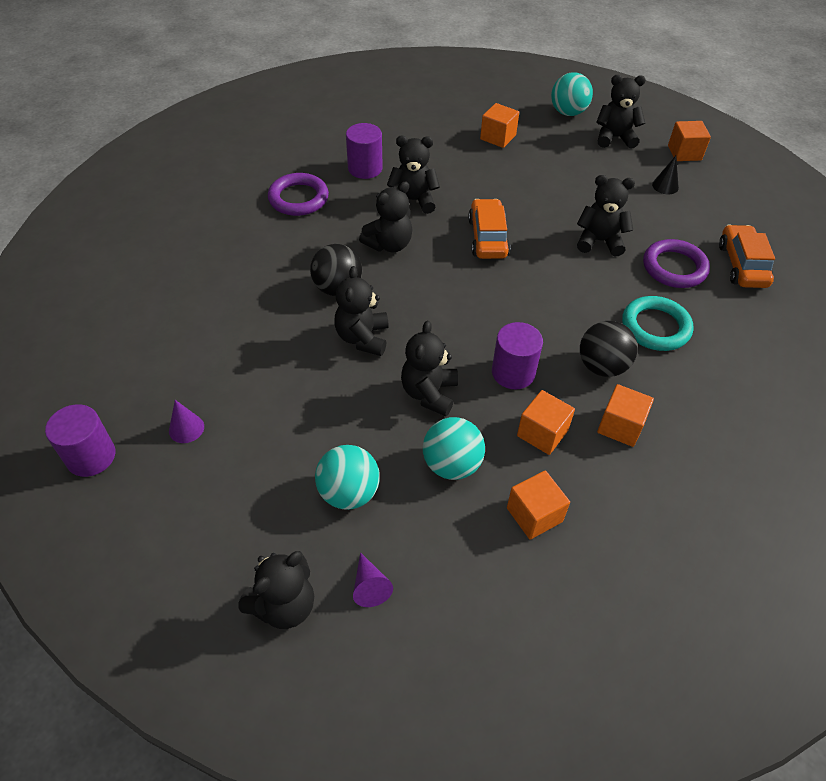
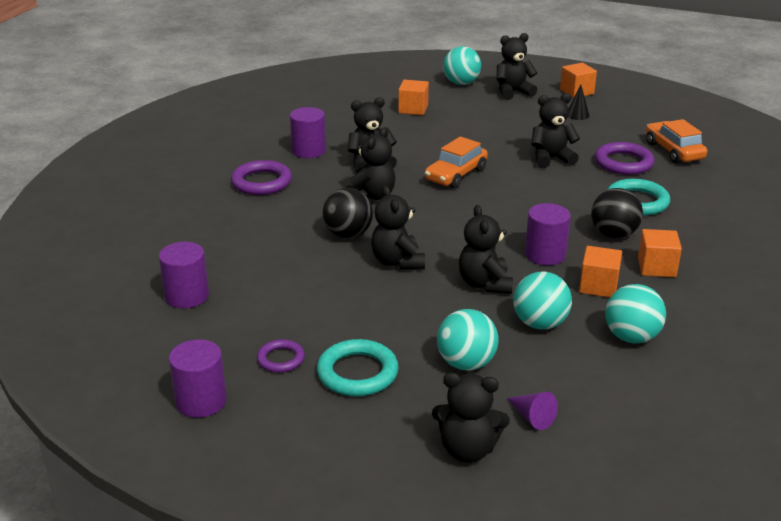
camera: 20 degrees left, 20 degrees down
purple cone [169,400,204,443] -> purple ring [257,339,305,373]
black teddy bear [238,551,314,629] -> black teddy bear turned 75 degrees clockwise [432,373,510,463]
orange car [468,199,511,259] -> orange car turned 120 degrees counterclockwise [425,137,488,188]
orange cube [507,471,570,539] -> turquoise ball [605,284,666,343]
none -> purple cylinder [159,242,209,308]
none -> turquoise ring [317,339,399,396]

